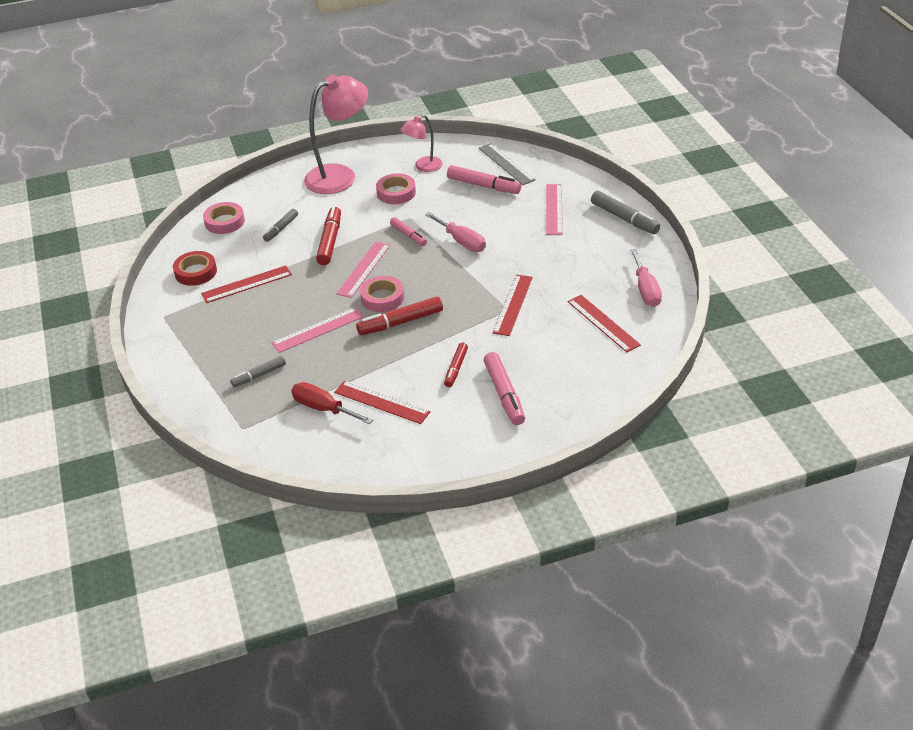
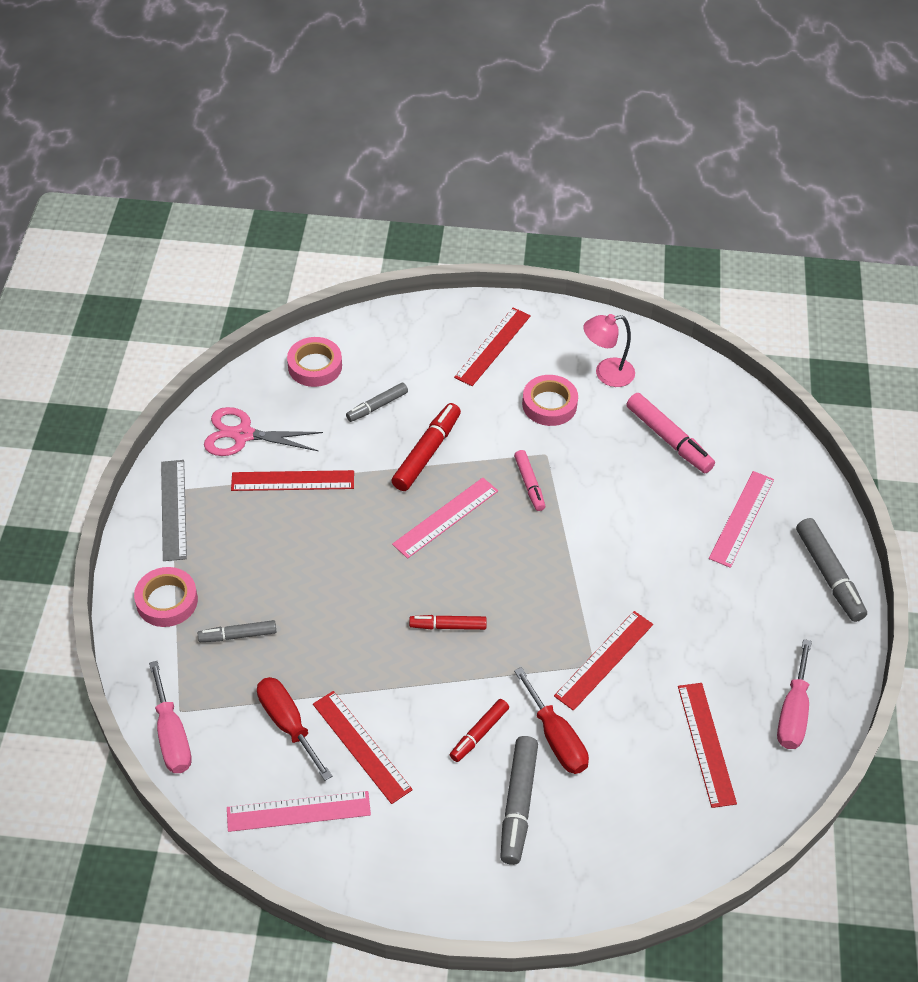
camera: 20 degrees right, 10 degrees up
red tape [173,251,217,286] -> pink scissors [204,407,323,456]
pink ruler [272,307,364,353] -> pink ruler moved to [227,791,371,832]
pink lamp [304,75,368,194] -> red ruler [454,307,531,386]
red marker [356,297,443,335] -> red marker [409,615,487,630], size x0.63
pink tape [360,276,404,312] -> pink tape moved to [134,567,198,627]
pink screwdriver [425,212,486,252] -> pink screwdriver moved to [149,661,192,773]
grey ruler [479,143,536,185] -> grey ruler moved to [161,460,187,561]
pink marker [484,352,525,425] -> grey marker [500,736,538,865]
none -> red screwdriver [514,667,589,774]

